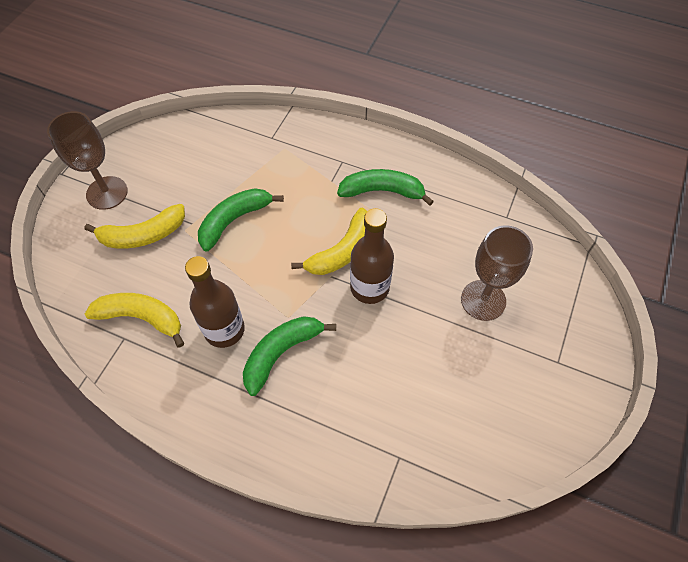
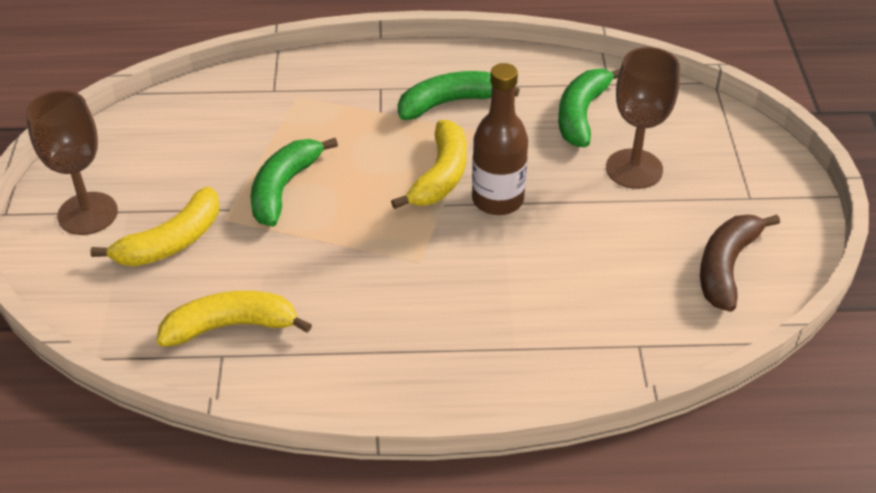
camera: 25 degrees left, 15 degrees down
brown bottle [185,256,245,348] -> none
green banana [243,316,336,396] -> green banana moved to [558,68,621,147]
none -> brown banana [700,215,780,312]

